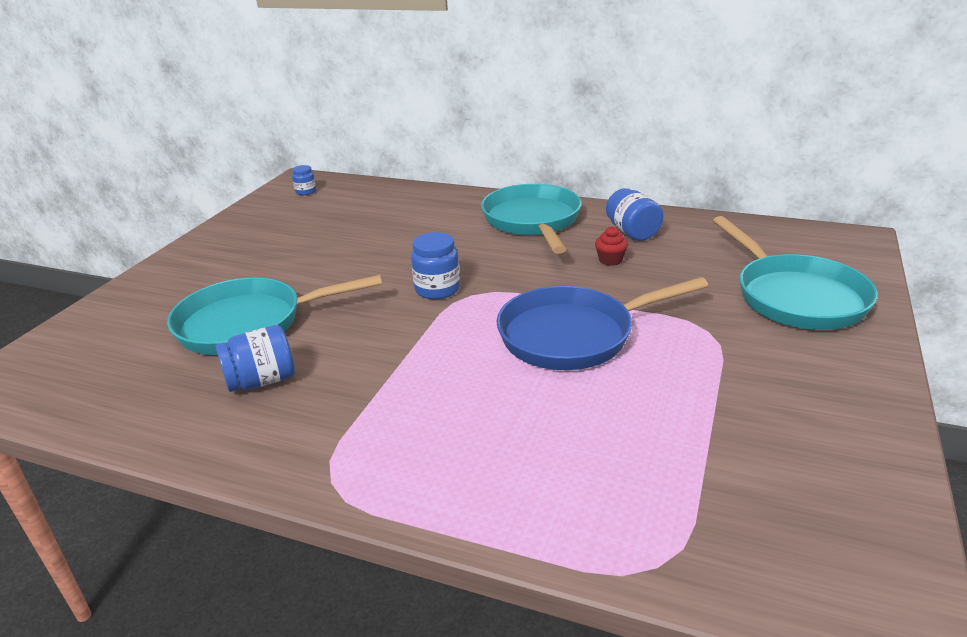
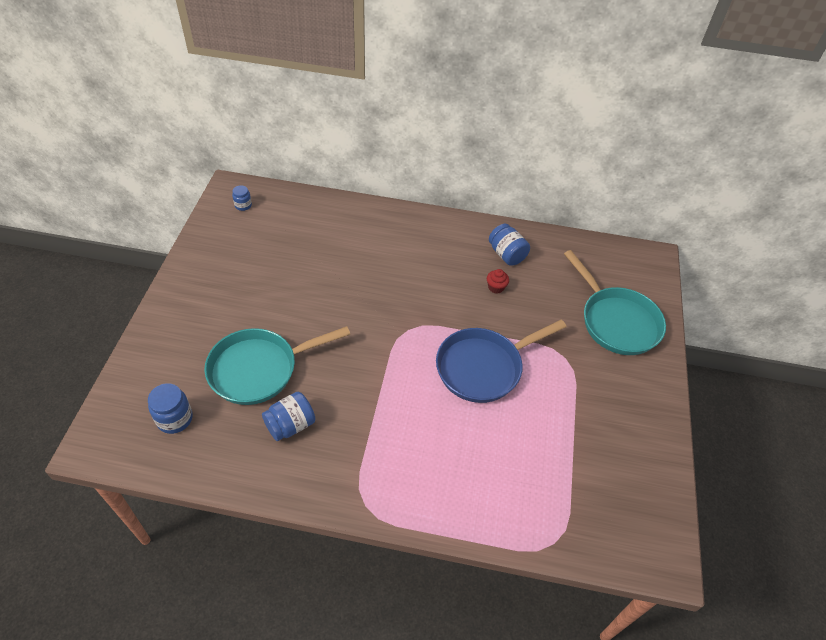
camera: 15 degrees left, 20 degrees up
blue jar [411,232,460,299] -> blue jar moved to [148,383,193,434]
turquoise pan [481,184,582,254] -> none

